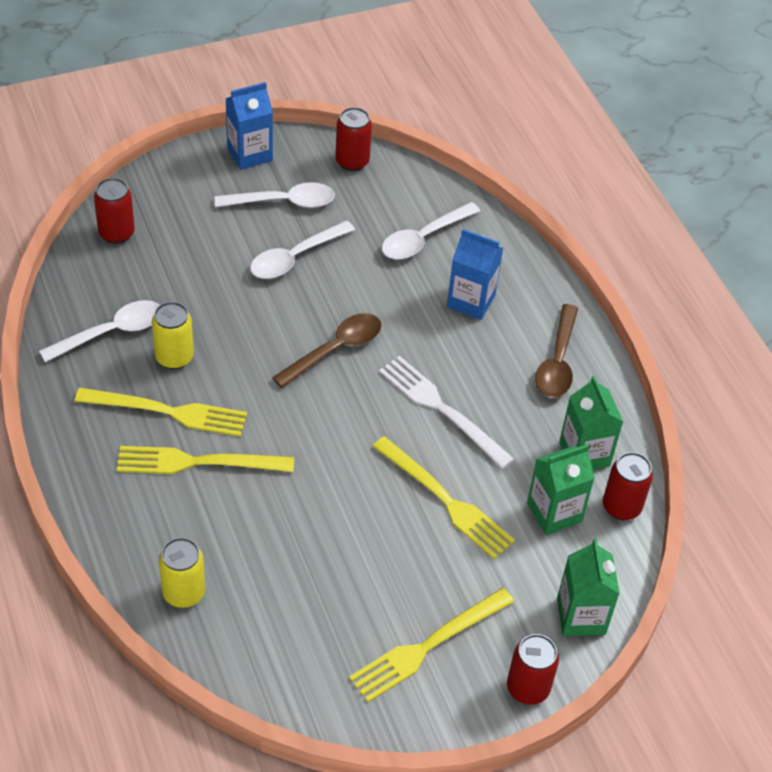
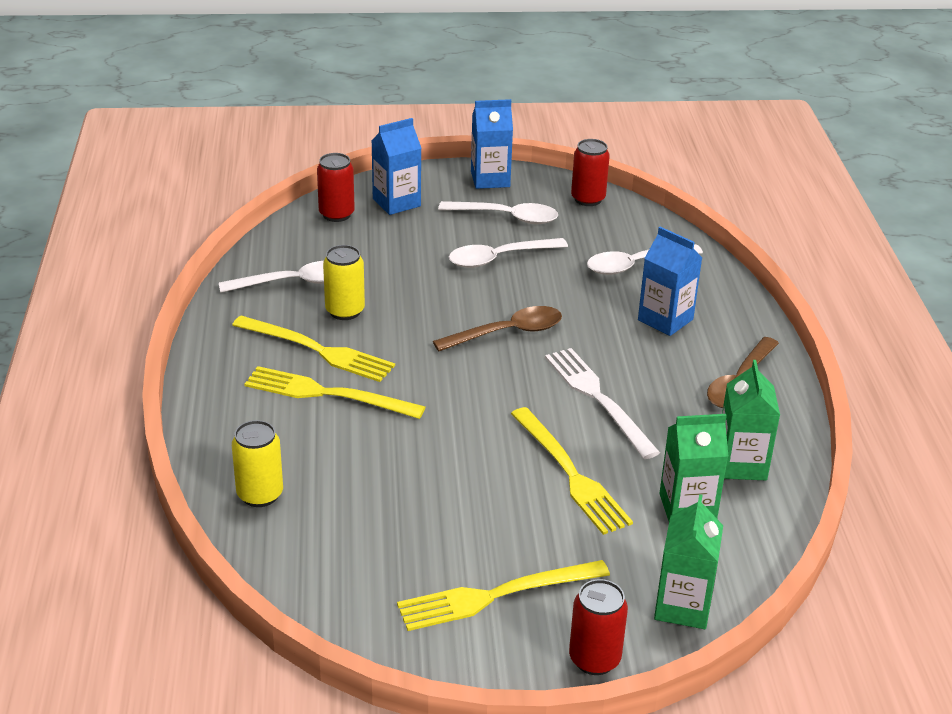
camera: 20 degrees right, 15 degrees down
red can [603,452,653,520] -> none
none -> blue carton [372,118,421,215]

